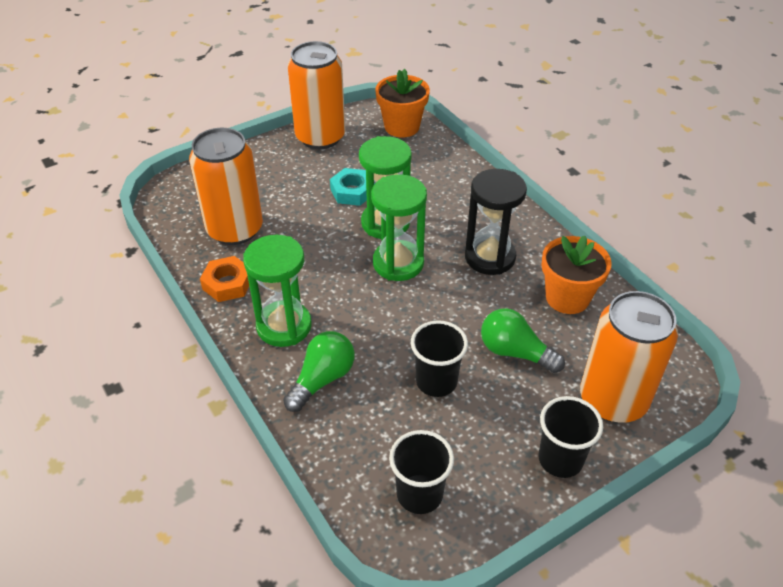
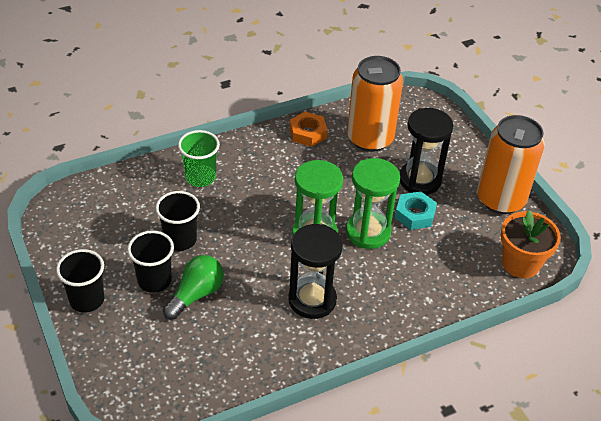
camera: 95 degrees right, 0 degrees up
green hourglass [243,235,312,347] -> none
green light bulb [283,331,355,412] -> green cup [178,130,220,187]
black cup [389,430,454,514] -> black cup moved to [127,231,174,293]
orange flower pot [541,236,612,314] -> none
orange can [580,291,678,423] -> none
none -> black hourglass [400,108,453,195]

